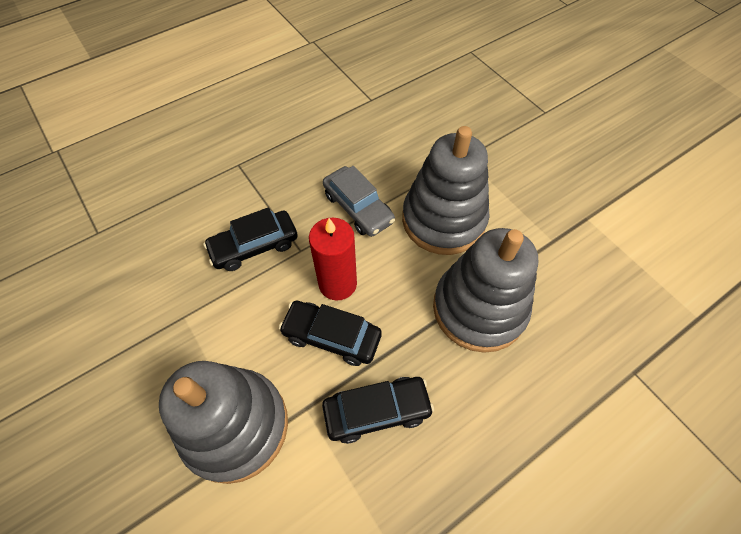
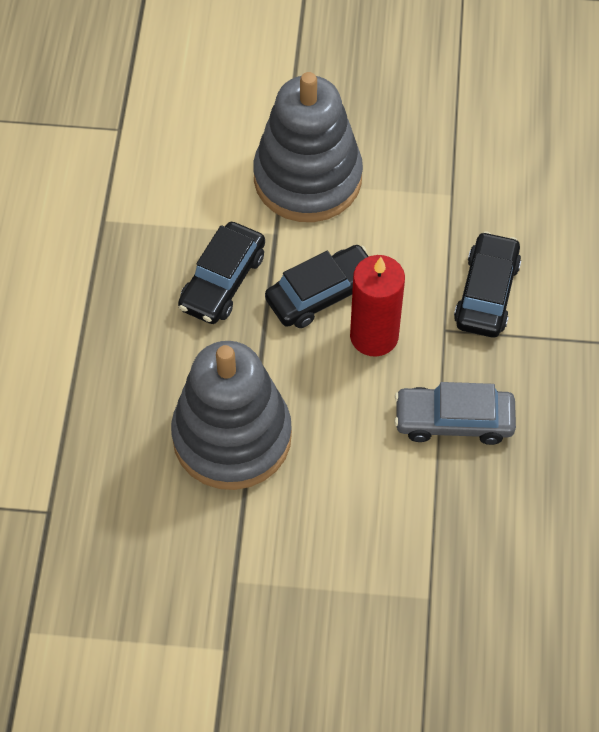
camera: 130 degrees right, 0 degrees up
grey stacking toy [402,126,490,255] -> none

